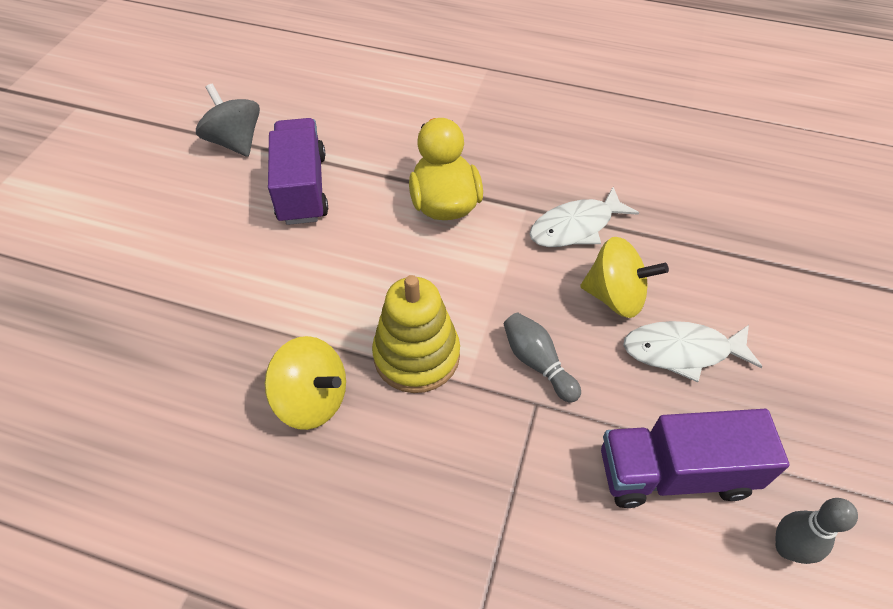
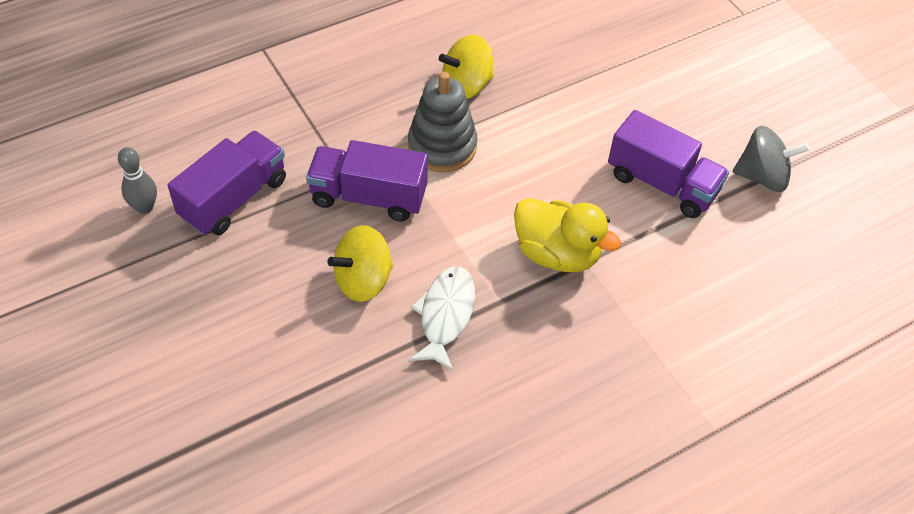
camera: 130 degrees right, 0 degrees up
yellow stacking toy [372,275,460,393] -> grey stacking toy [408,72,477,172]
grey bowling pin [504,312,581,403] -> purple truck [306,140,428,222]
white fish [623,321,763,382] -> none

